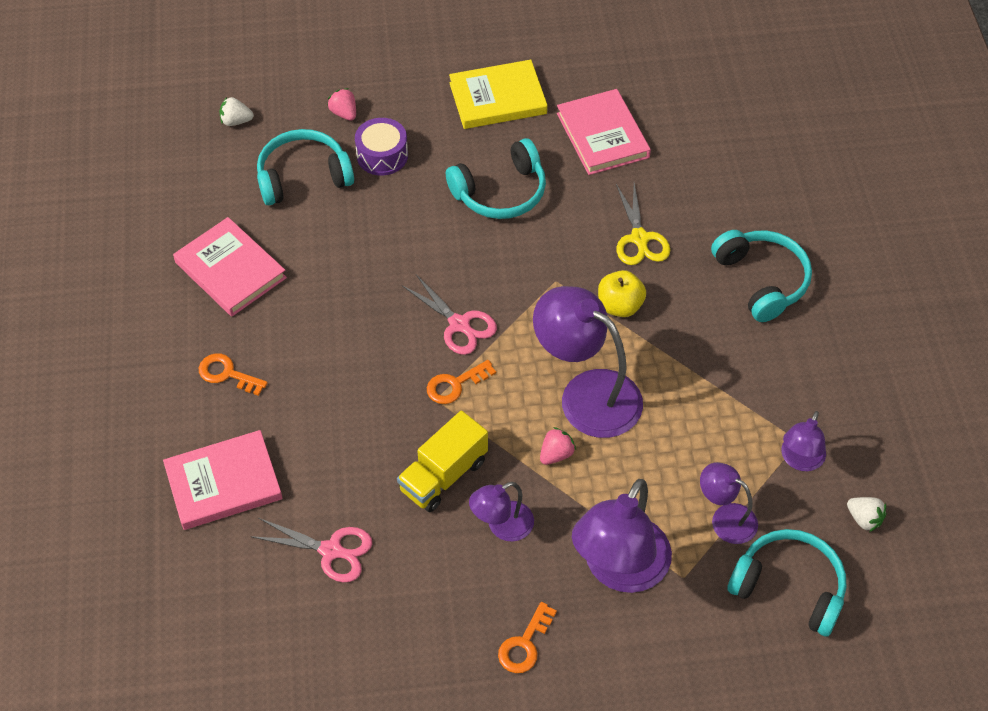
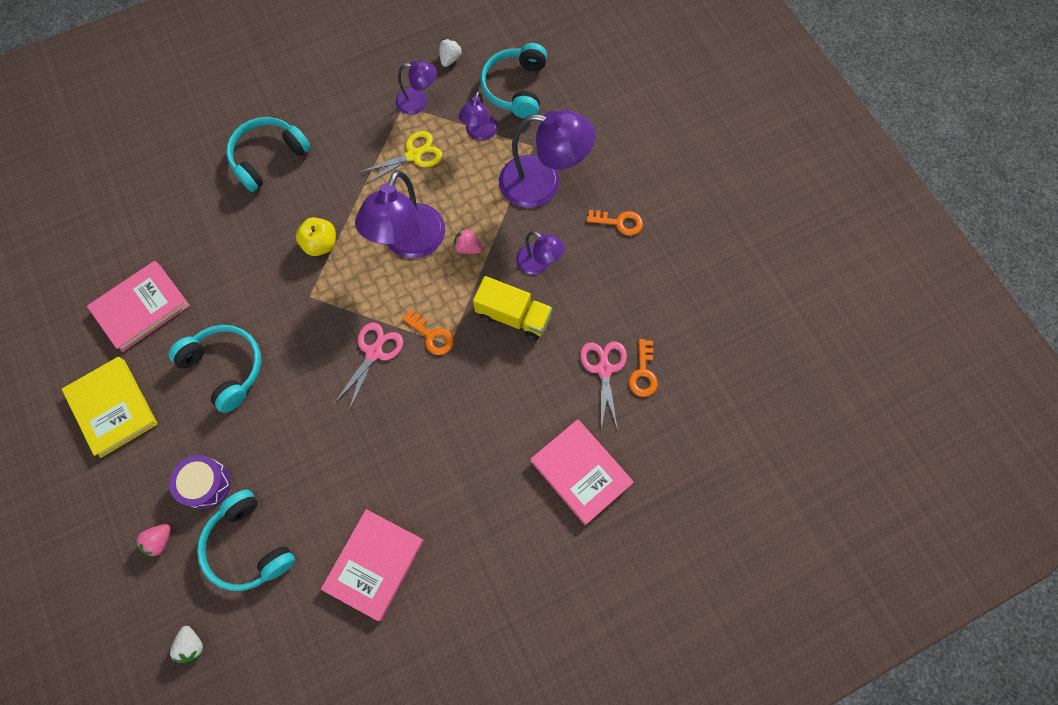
camera: 110 degrees left, 15 degrees up
orange key [199,353,268,396] -> orange key moved to [629,339,658,397]
yellow scissors [616,183,670,265] -> yellow scissors moved to [358,131,442,185]

